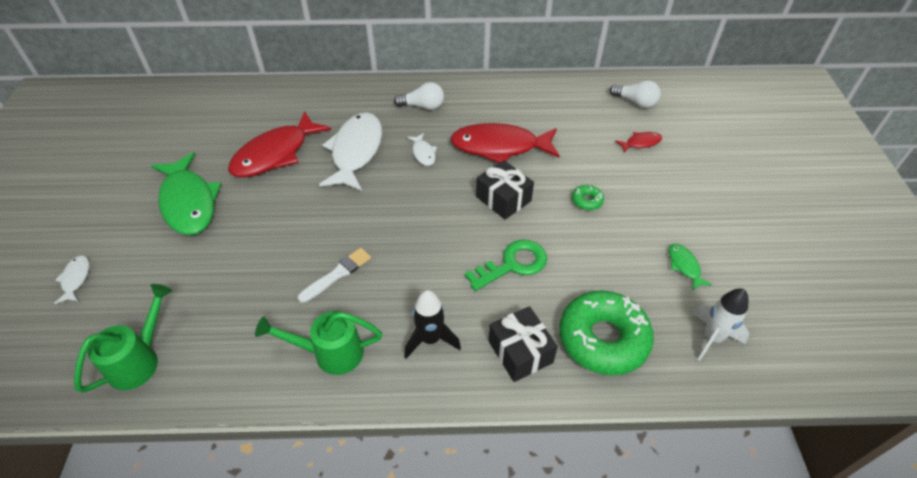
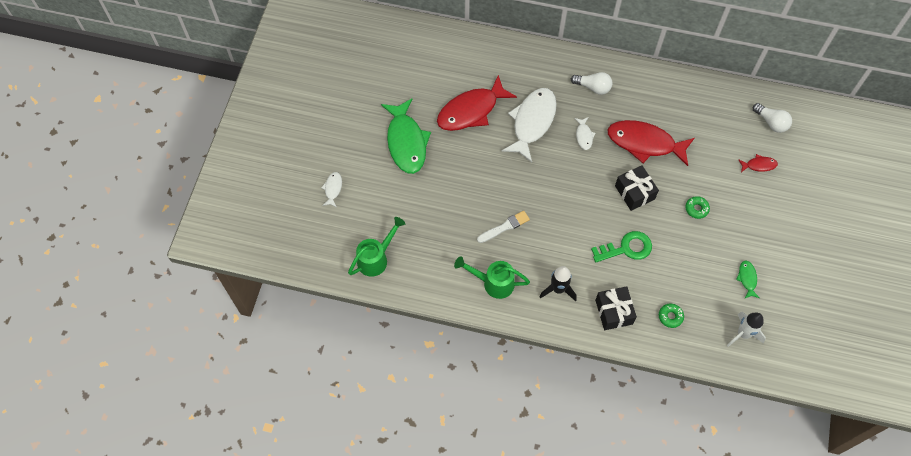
camera: 15 degrees right, 15 degrees up
green donut [559,290,654,375] -> green donut [659,304,684,328], size x0.42

